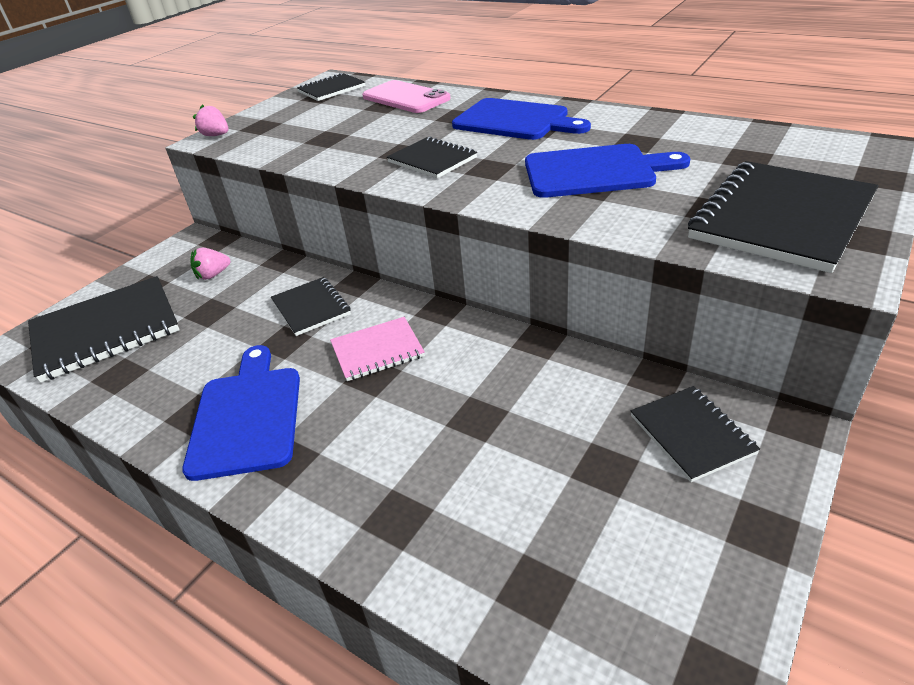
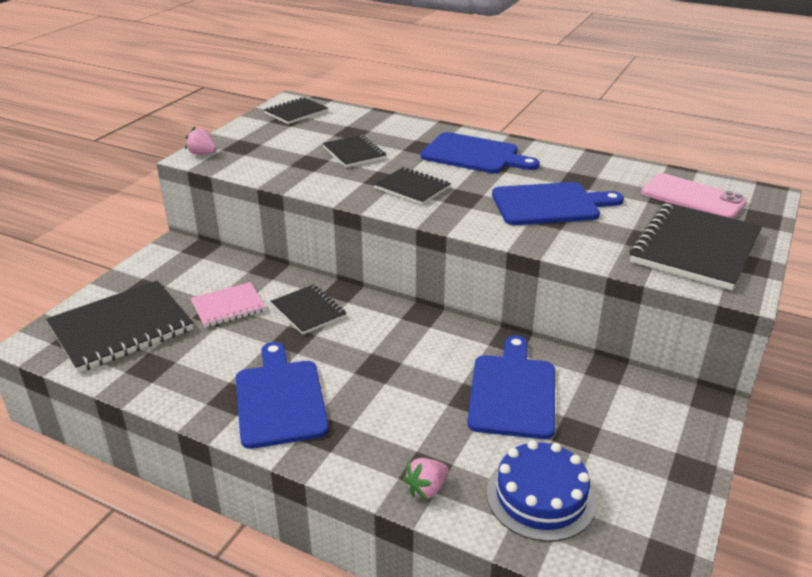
camera: 10 degrees left, 5 degrees down
pink strawberry [191,248,230,280] -> pink strawberry moved to [403,458,449,500]
pink notebook [330,317,425,381] -> pink notebook moved to [191,282,266,328]
pink phone [362,80,451,113] -> pink phone moved to [641,173,747,219]
black notebook [631,386,760,482] -> black notebook moved to [323,135,386,168]
none -> blue cutting board [467,335,555,439]
none -> blue cake [486,440,597,542]

